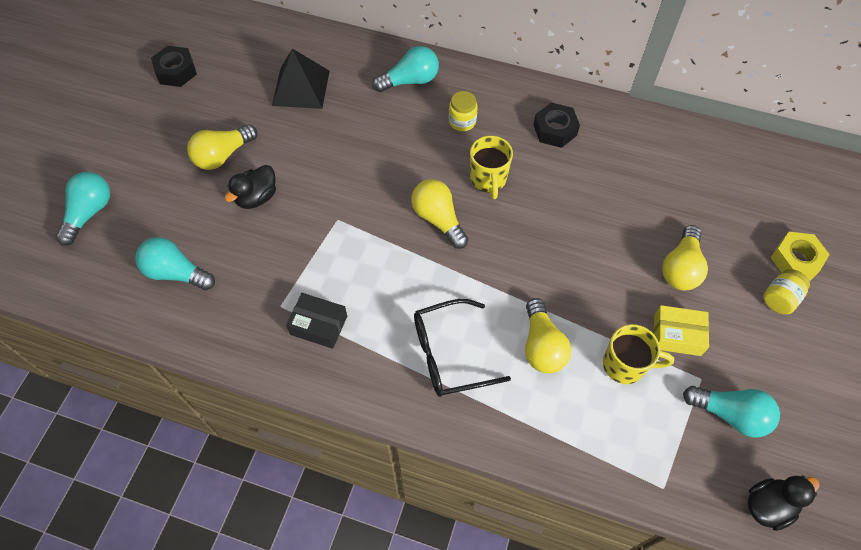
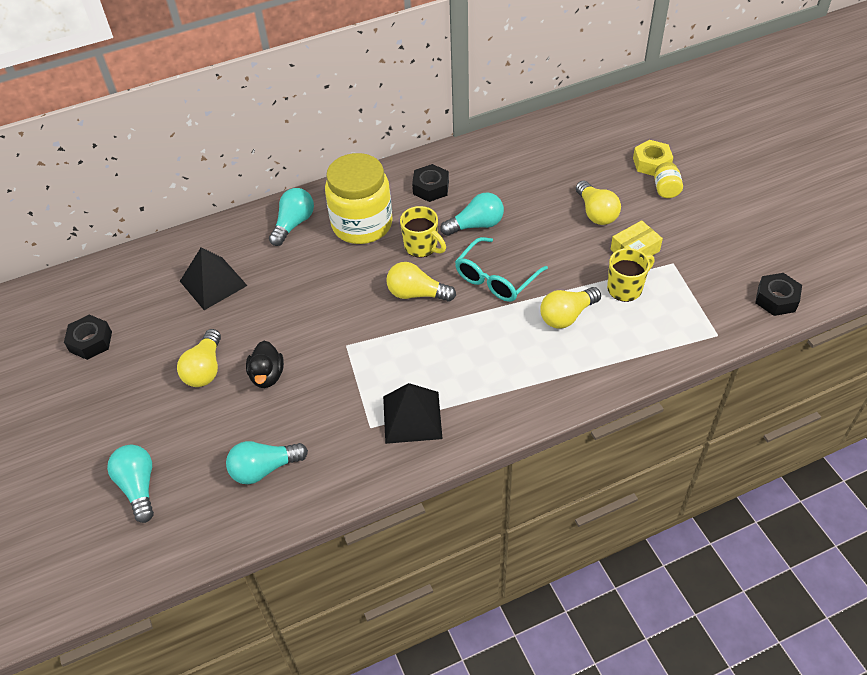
camera: 40 degrees left, 10 degrees down
black box [286,293,347,349] -> black pyramid [383,383,443,444]
black glasses [414,299,511,397] -> none
yellow jar [449,91,478,131] -> yellow jar [325,153,393,244], size x2.42
yellow light bulb [525,298,571,373] -> yellow light bulb turned 105 degrees clockwise [540,287,601,328]
turquoise light bulb [683,386,780,437] -> turquoise light bulb moved to [440,192,504,236]
black duck [747,476,820,531] -> black nut [755,273,802,316]
none -> turquoise glasses [455,237,548,302]

